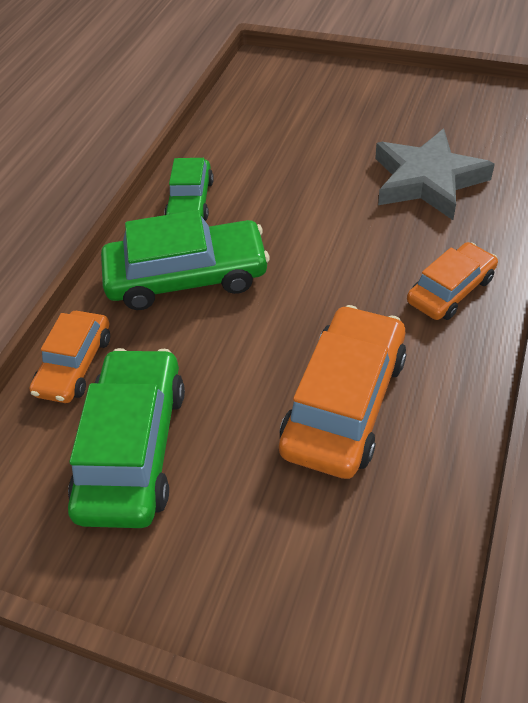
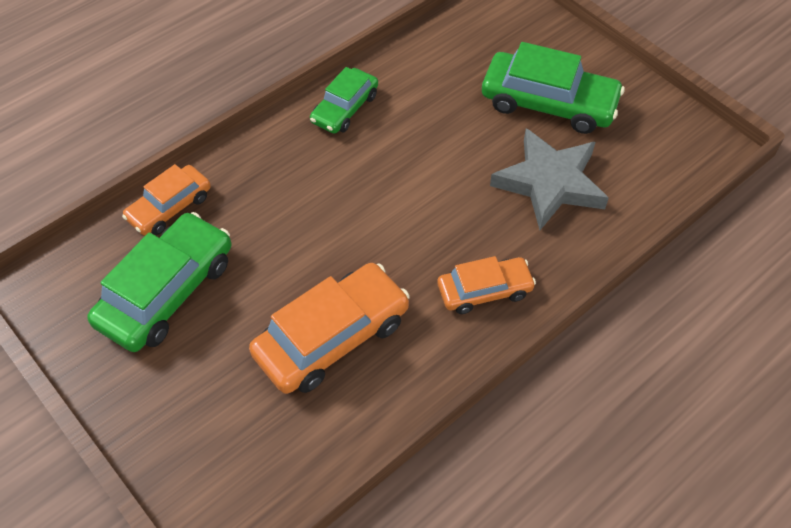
camera: 25 degrees right, 5 degrees up
green car [101,210,269,310] -> green car moved to [482,42,625,134]

